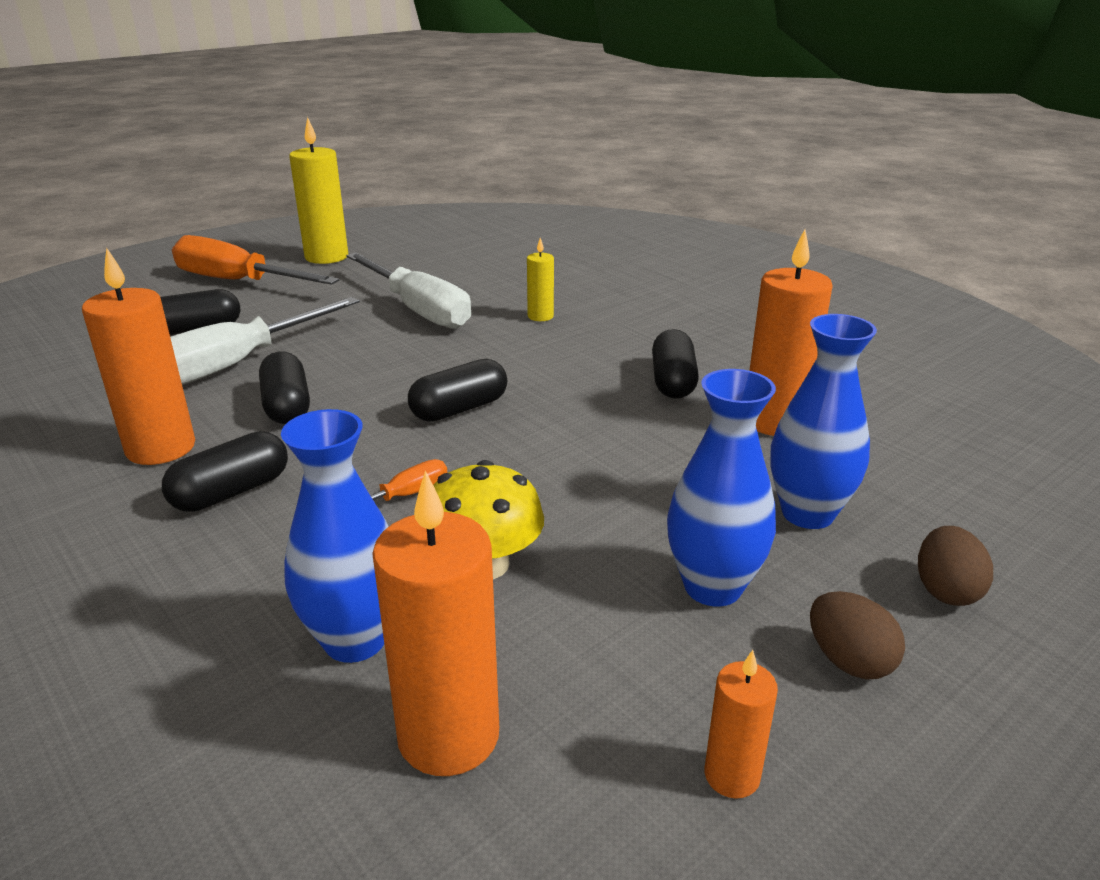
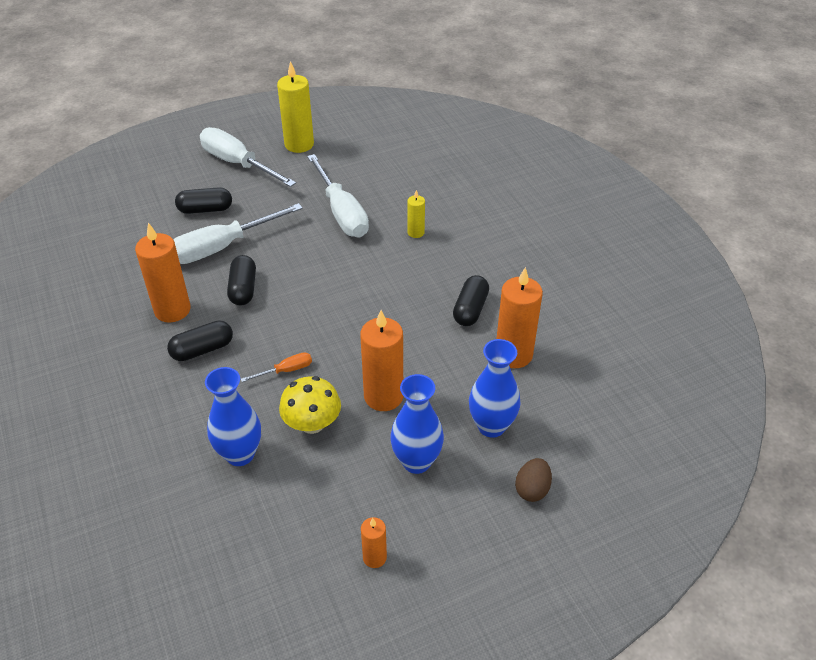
camera: 15 degrees right, 15 degrees up
orange screwdriver [172,235,339,285] -> white screwdriver [200,127,296,187]
orange candle [372,471,499,776] -> orange candle moved to [360,310,403,411]
black capsule [408,359,507,422] -> none
brown egg [810,591,905,680] -> none

